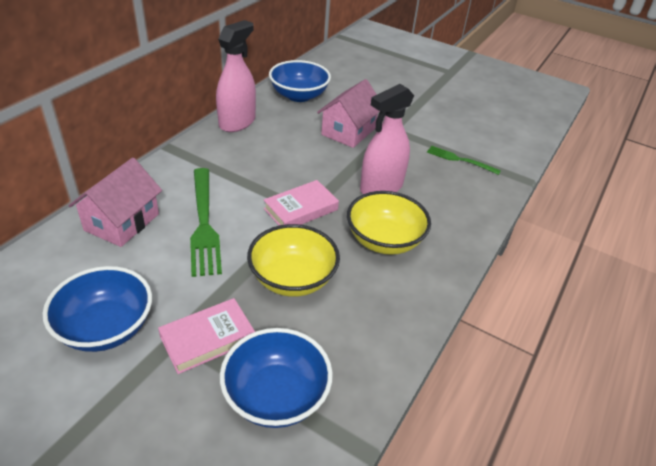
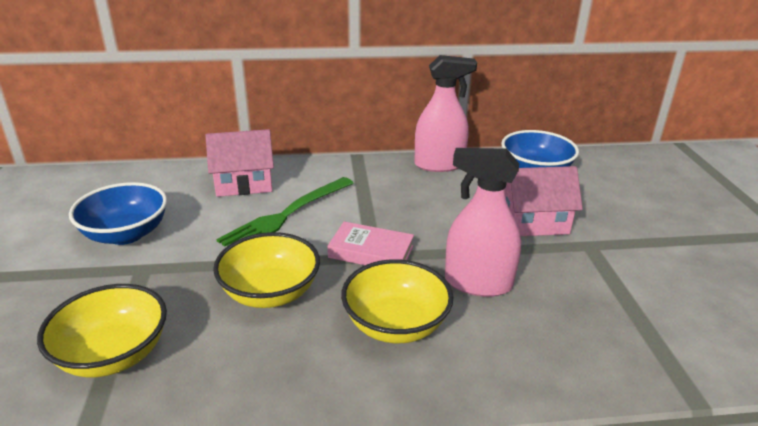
camera: 55 degrees right, 10 degrees down
pink book [158,298,255,374] -> none
blue bowl [220,328,333,428] -> yellow bowl [37,284,167,377]
green fork [427,146,501,175] -> none

